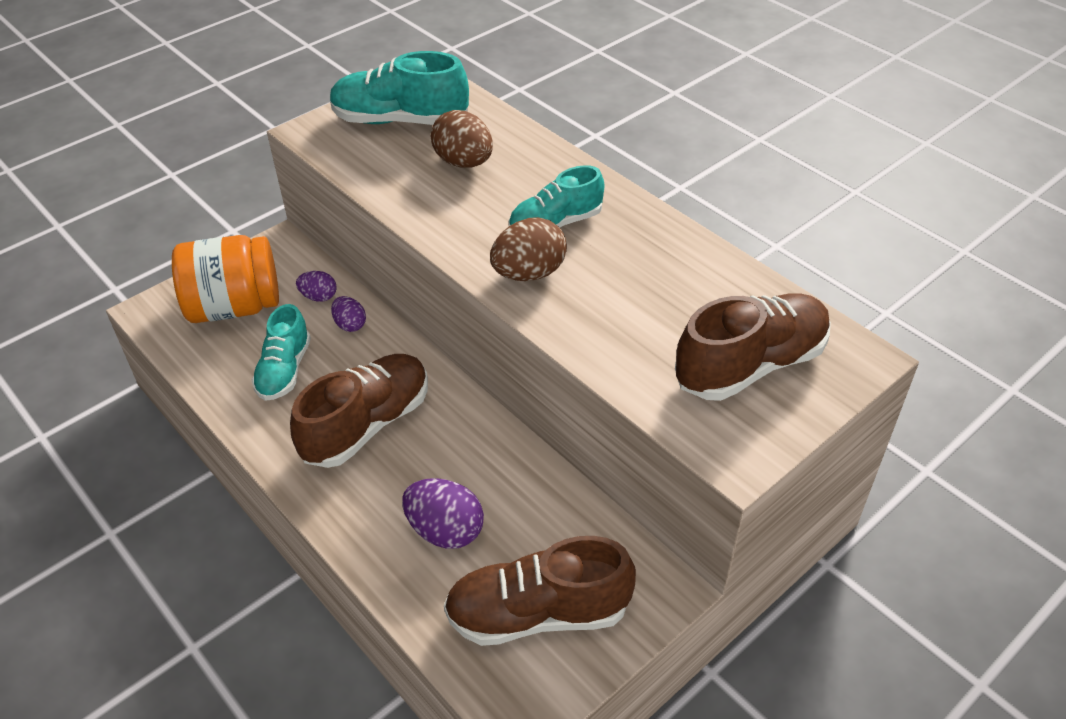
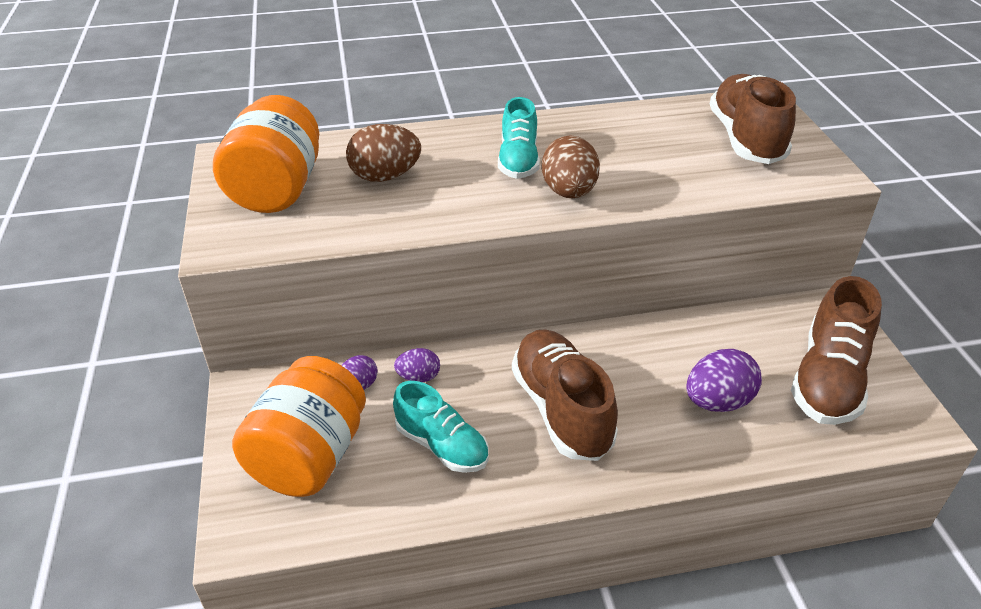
camera: 60 degrees left, 5 degrees down
turquoise shoe [330,51,469,125] -> orange jar [213,95,319,213]

